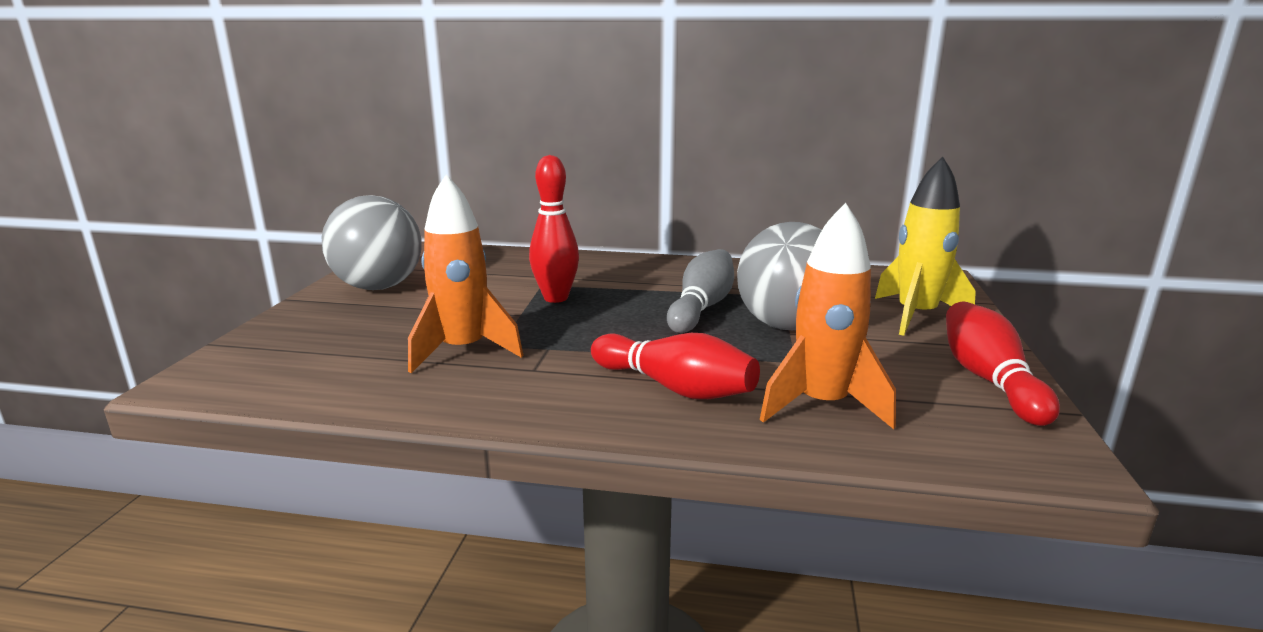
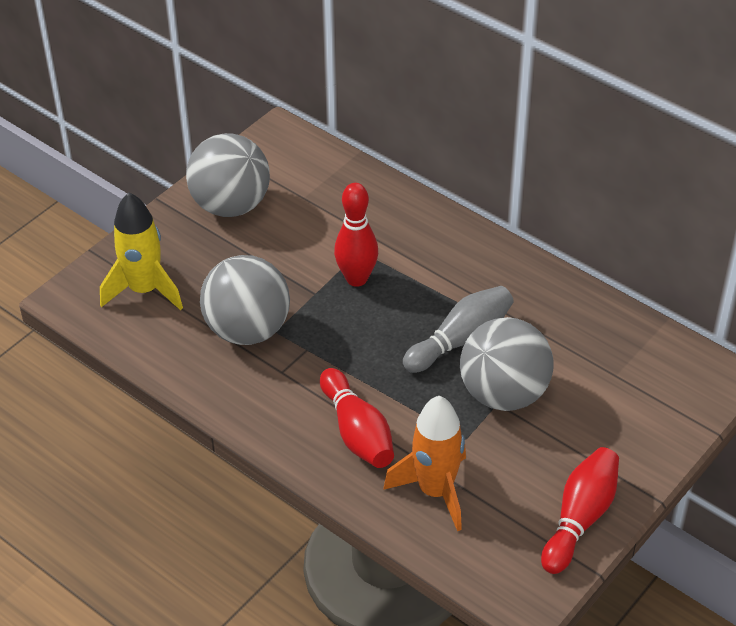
camera: 30 degrees right, 25 degrees up
orange rocket [408,174,524,373] -> grey ball [200,255,290,345]
yellow rocket [875,157,976,336] -> yellow rocket moved to [100,193,183,310]

